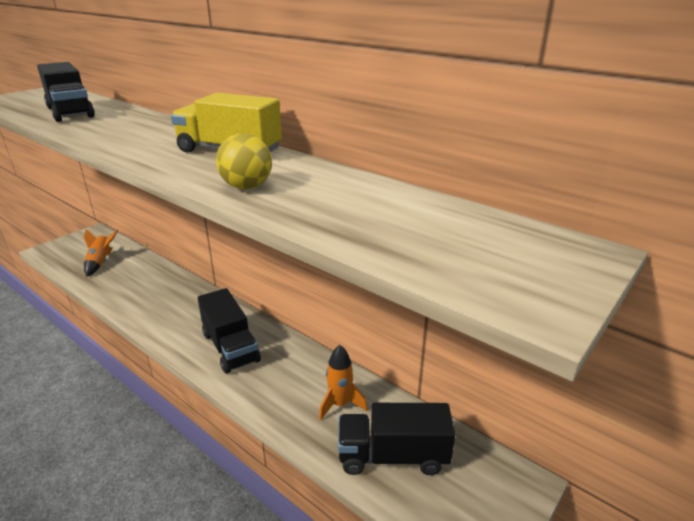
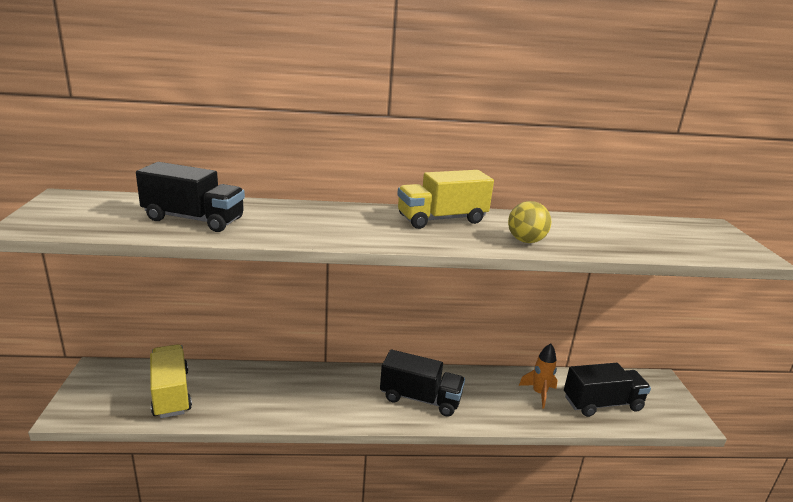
camera: 45 degrees left, 5 degrees down
orange rocket [83,229,118,277] -> yellow truck [150,344,192,418]
black truck [338,403,456,475] -> black truck turned 150 degrees counterclockwise [564,363,651,417]

